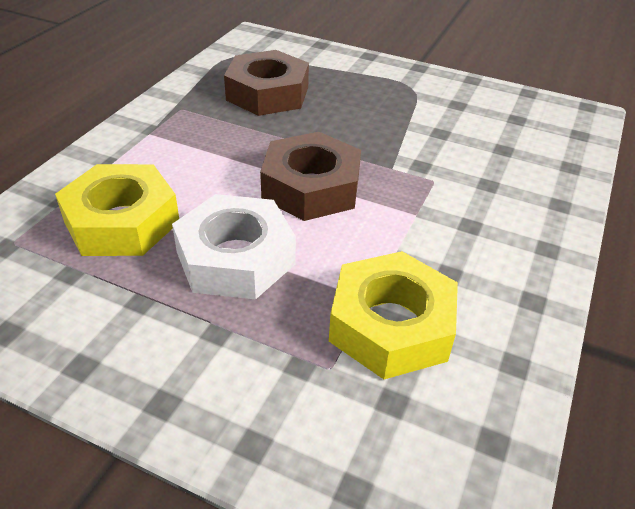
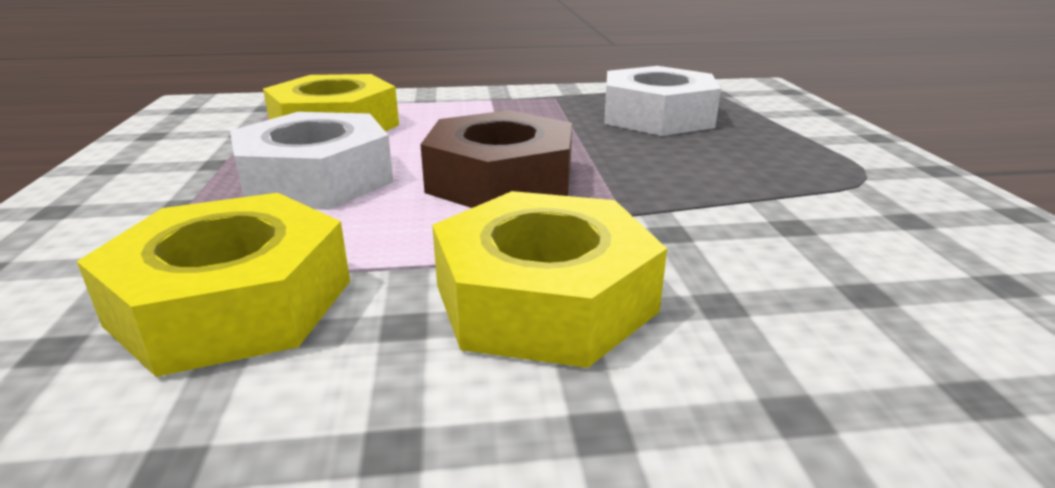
camera: 60 degrees right, 15 degrees down
brown nut [224,50,309,116] -> white nut [604,66,721,136]
none -> yellow nut [432,191,667,368]

